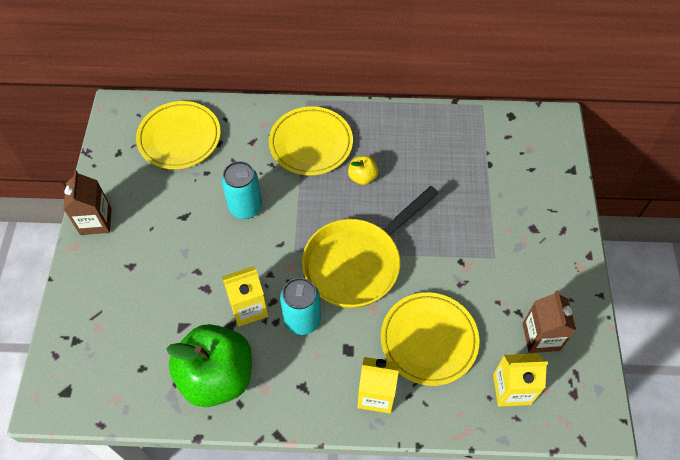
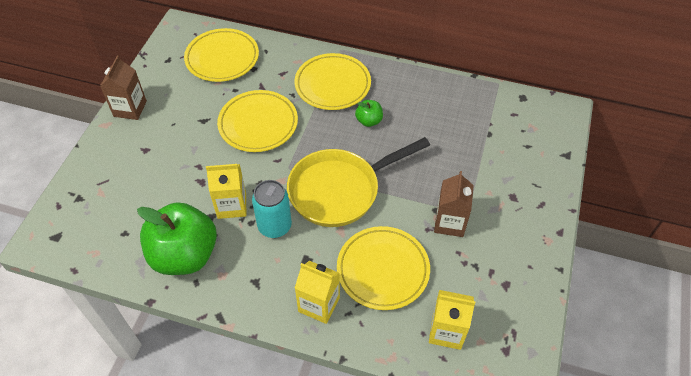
camera: 15 degrees right, 5 degrees down
turquoise can [222,161,262,219] -> yellow plate [217,90,298,152]
yellow apple [348,156,378,185] -> green apple [355,100,383,127]
brown carton [522,291,576,353] -> brown carton moved to [434,171,474,237]

